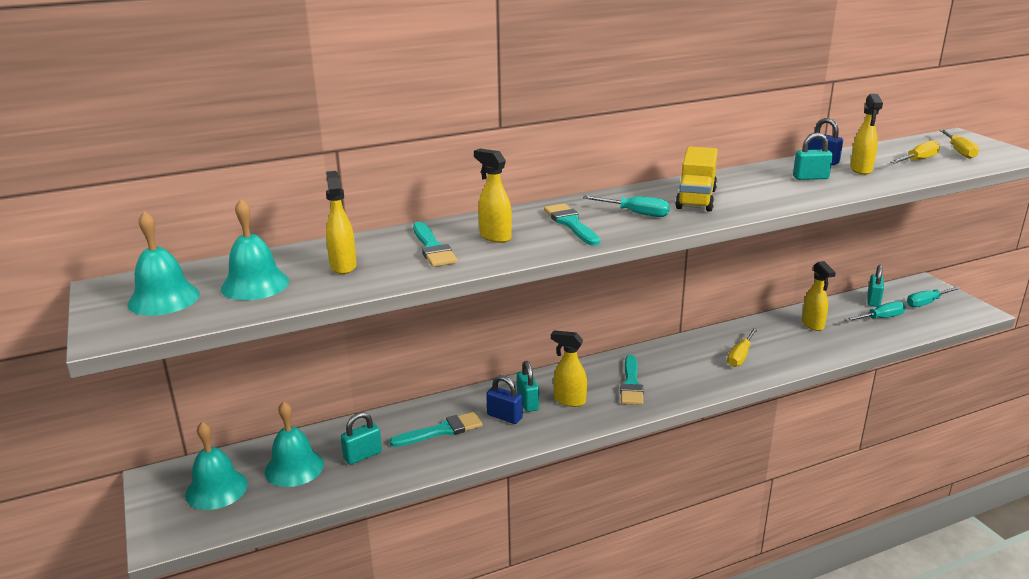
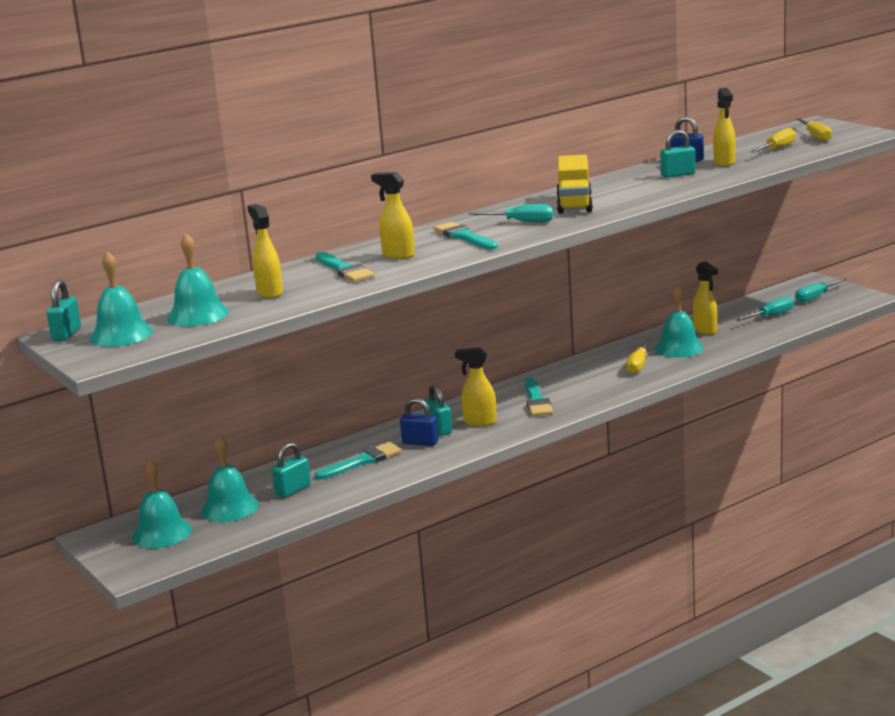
camera: 10 degrees left, 5 degrees down
turquoise padlock [867,265,884,307] -> turquoise padlock moved to [46,280,81,341]
none -> turquoise bell [655,285,704,358]

